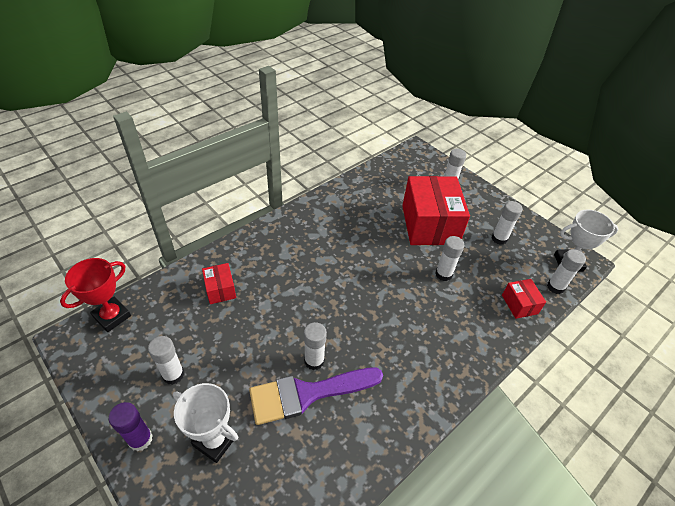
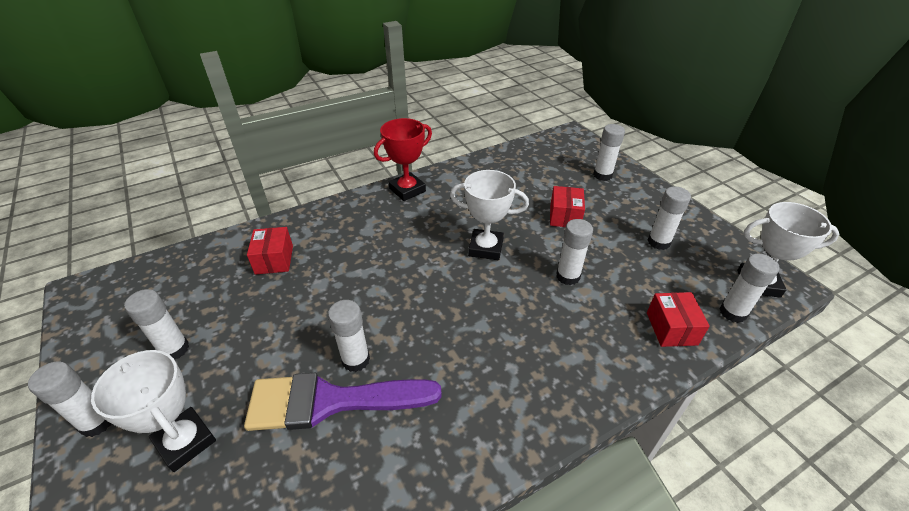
camera: 15 degrees right, 5 degrees down
red trophy [60,258,131,332] -> red trophy moved to [374,118,432,201]
purple glue stick [109,402,153,452] -> white glue stick [28,361,111,437]
red box [402,176,470,245] -> red box [550,186,585,227], size x0.46
none -> white trophy [450,170,529,260]

